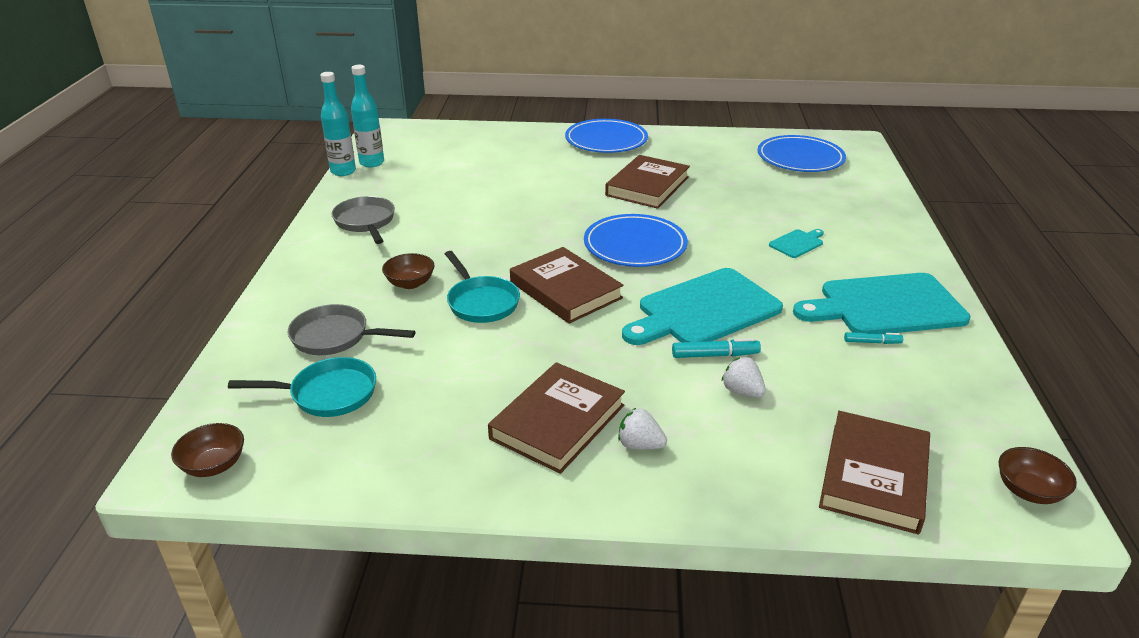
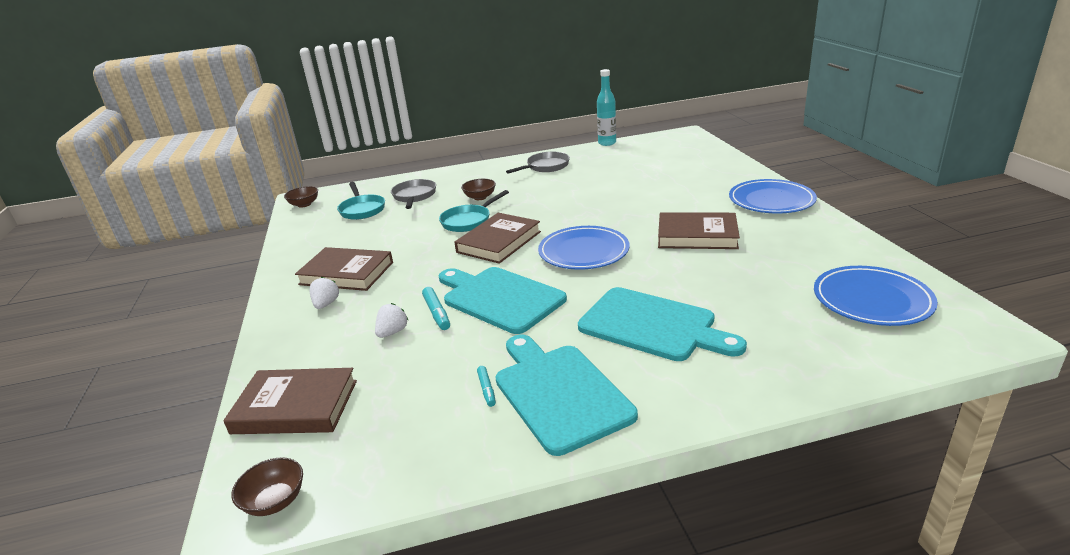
camera: 75 degrees right, 5 degrees down
turquoise bottle [351,65,384,167] -> none
turquoise cutting board [769,229,824,258] -> turquoise cutting board [578,287,747,361], size x2.31

